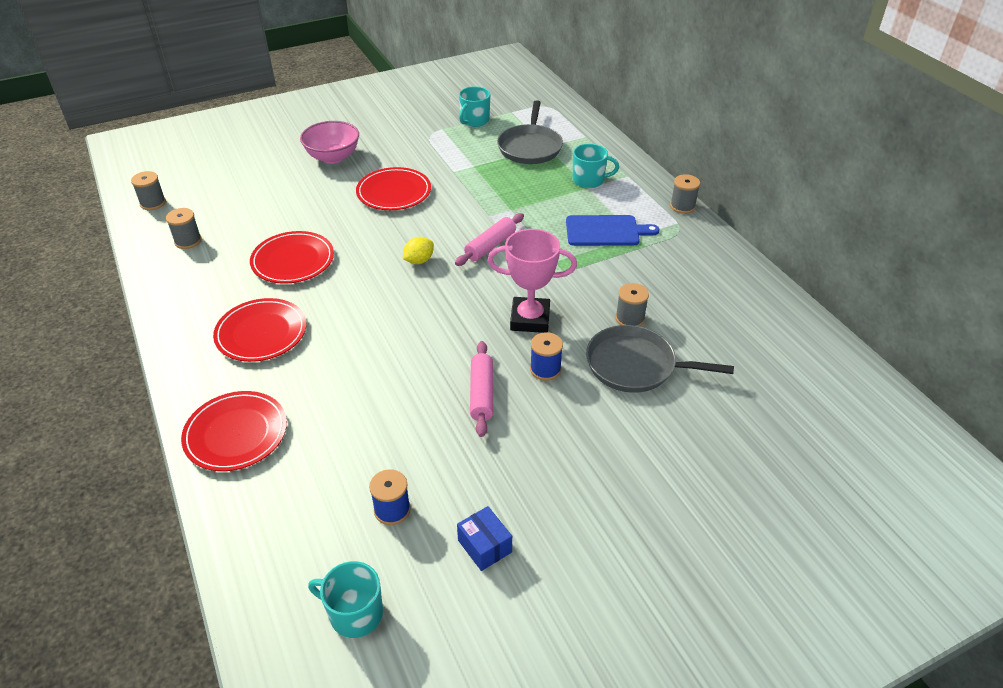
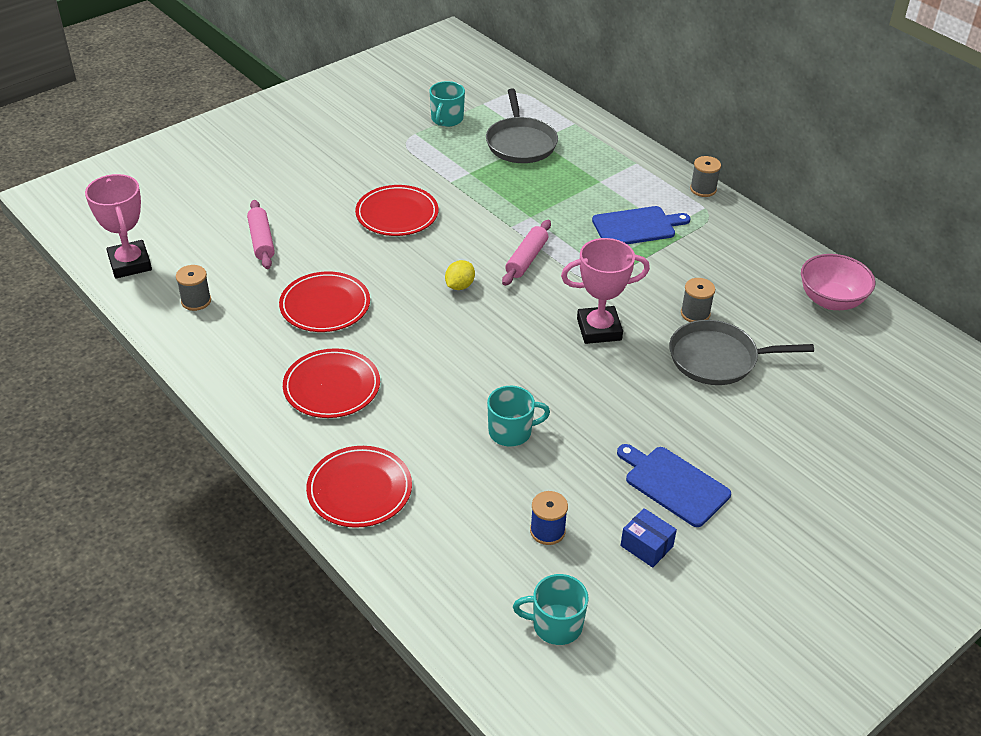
camera: 15 degrees left, 0 degrees up
grey spool [131,171,166,210] -> pink trophy [85,174,152,279]
pink bowl [300,121,359,164] -> pink bowl moved to [801,254,875,310]
pink rolling pin [470,341,493,437] -> pink rolling pin moved to [247,200,275,269]
blue spool [530,332,563,381] -> none
turquoise mug [573,144,619,188] -> turquoise mug moved to [487,386,550,447]
none -> blue cutting board [617,444,731,527]

